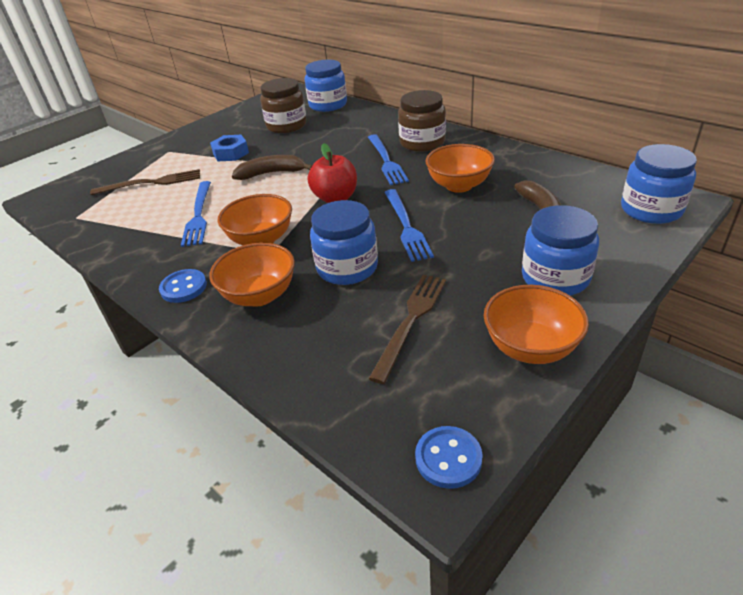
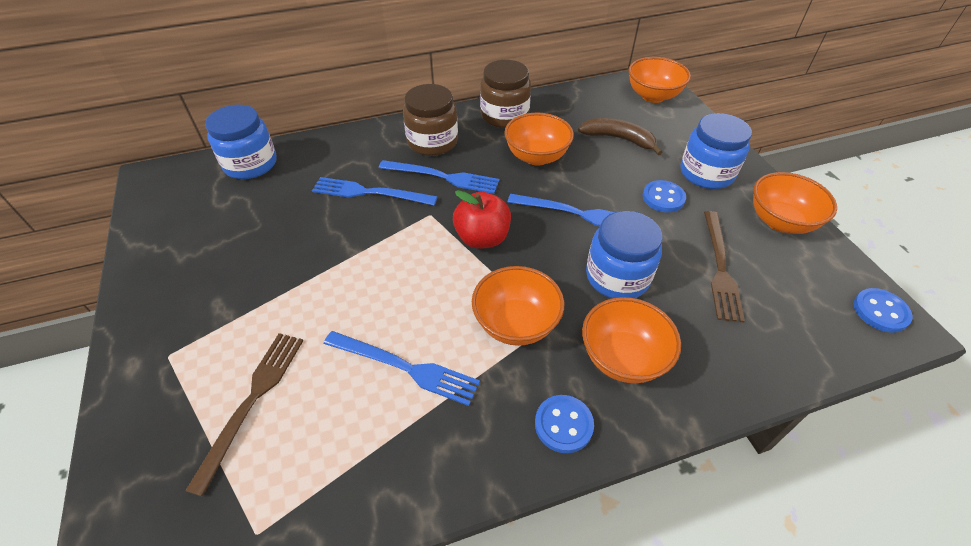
camera: 65 degrees left, 10 degrees up
blue nut [210,135,249,161] -> none
brown banana [232,155,313,180] -> none
brown jar [260,78,307,133] -> brown jar moved to [480,60,531,128]
brown fork [369,275,446,384] -> brown fork turned 135 degrees counterclockwise [704,211,745,323]
blue jar [621,144,697,224] -> orange bowl [629,57,691,103]
none -> blue fork [312,177,437,205]
none -> blue button [643,180,686,212]

